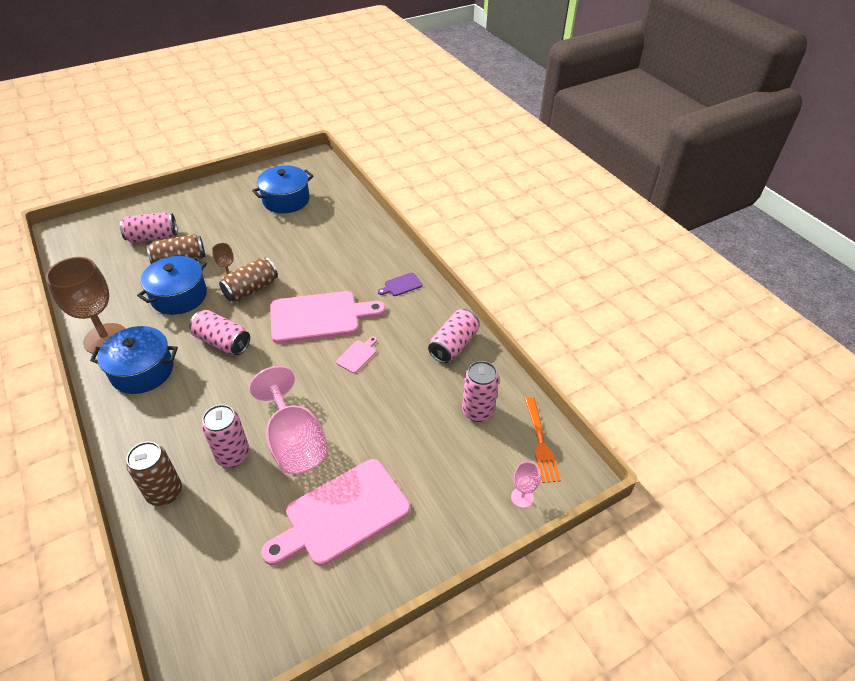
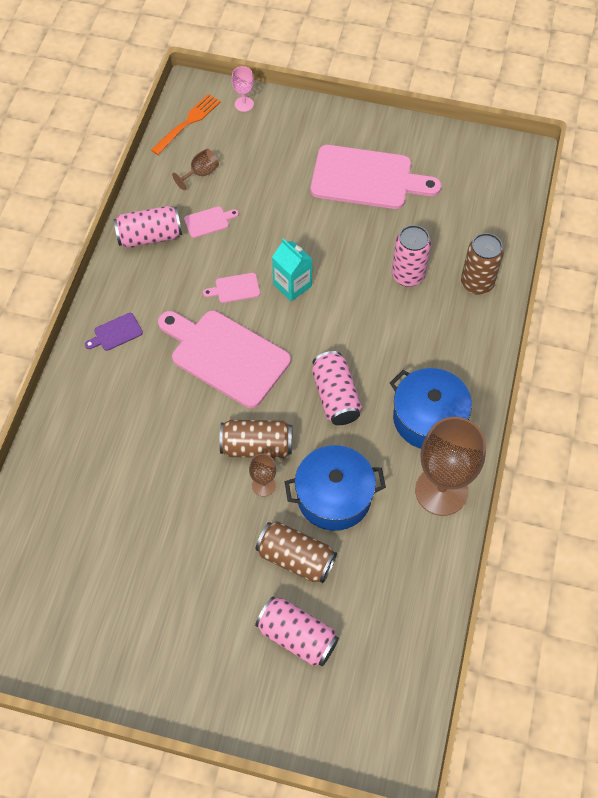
camera: 135 degrees left, 15 degrees up
pink goblet [249,366,328,474] -> none
blue pot [252,166,314,213] -> none
purple cutting board [378,272,423,296] -> purple cutting board turned 135 degrees clockwise [85,313,143,351]
pink can [462,361,499,422] -> brown goblet [172,149,219,190]
none -> pink cutting board [184,206,239,238]
none -> turquoise carton [272,238,313,301]

